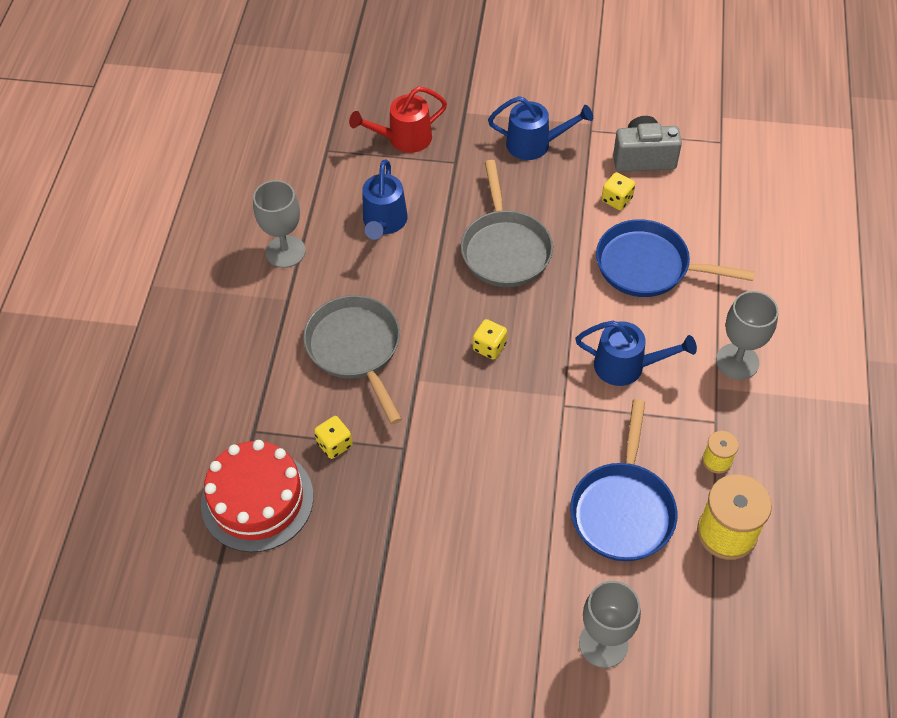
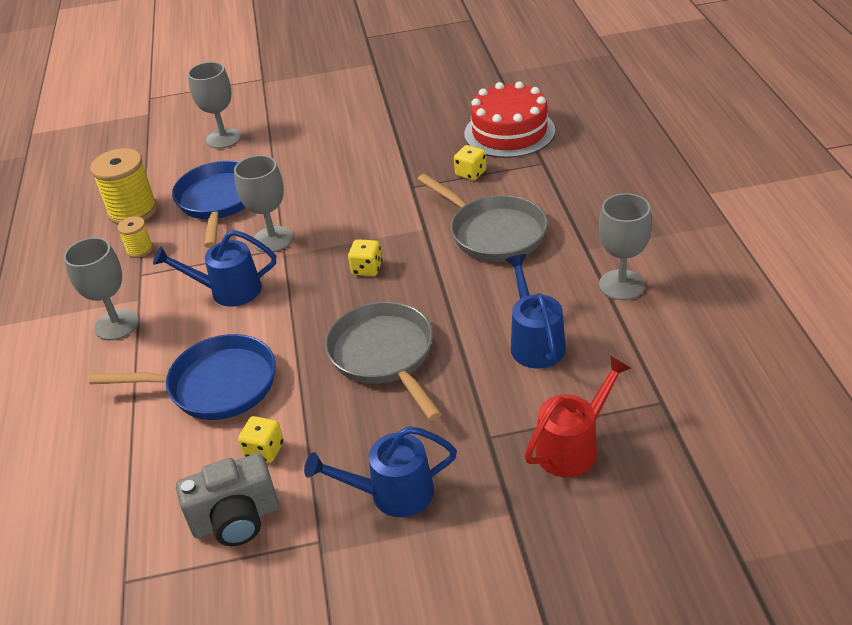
camera: 165 degrees right, 15 degrees down
none -> grey goblet [234,155,293,253]

